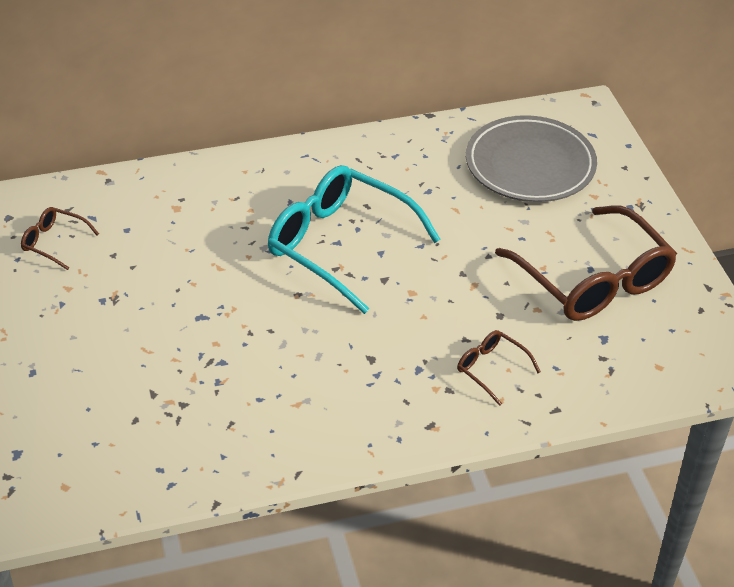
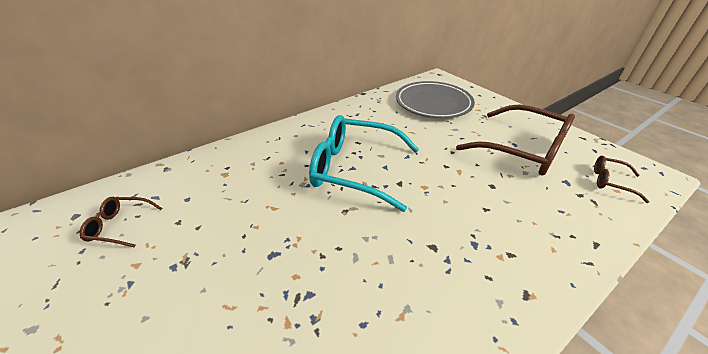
camera: 20 degrees left, 5 degrees down
brown glasses [457,330,541,406] -> brown glasses moved to [594,156,649,203]

